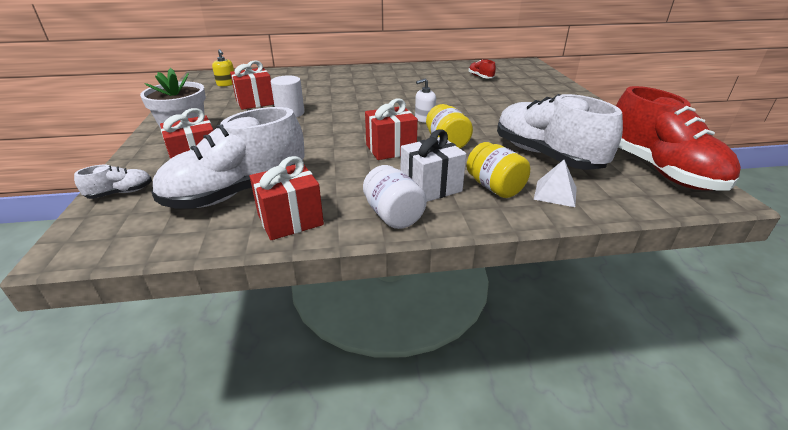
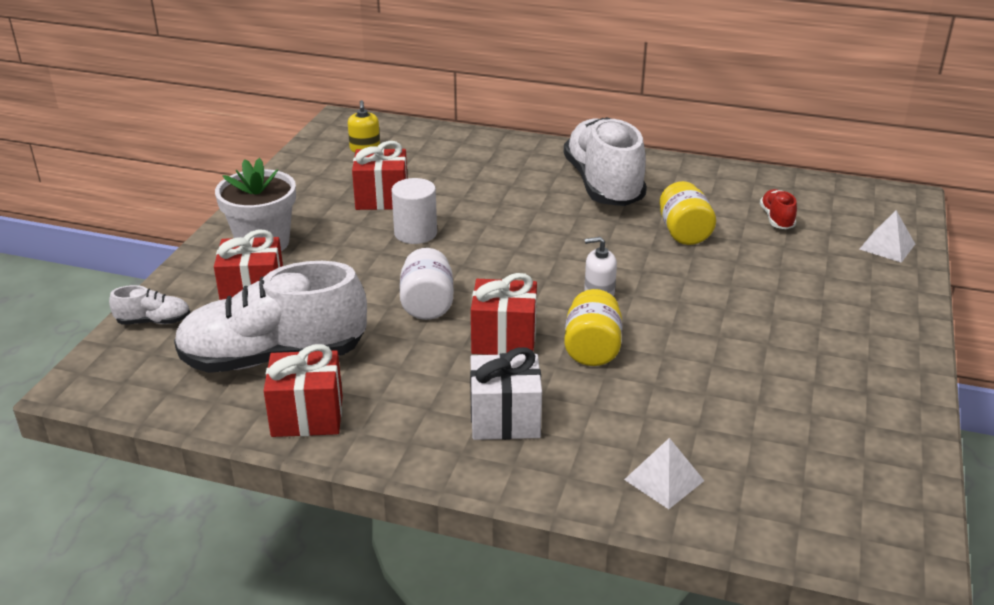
camera: 25 degrees right, 0 degrees up
white jar [363,165,427,229] -> white jar moved to [400,248,454,320]
yellow jar [467,142,530,198] -> yellow jar moved to [660,181,716,245]
white shoe [497,94,623,170] -> white shoe moved to [564,117,647,206]
red shoe [616,86,741,191] -> none
none -> white pyramid [860,210,915,263]

